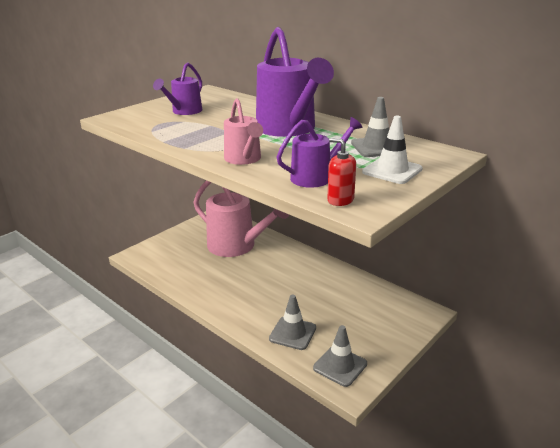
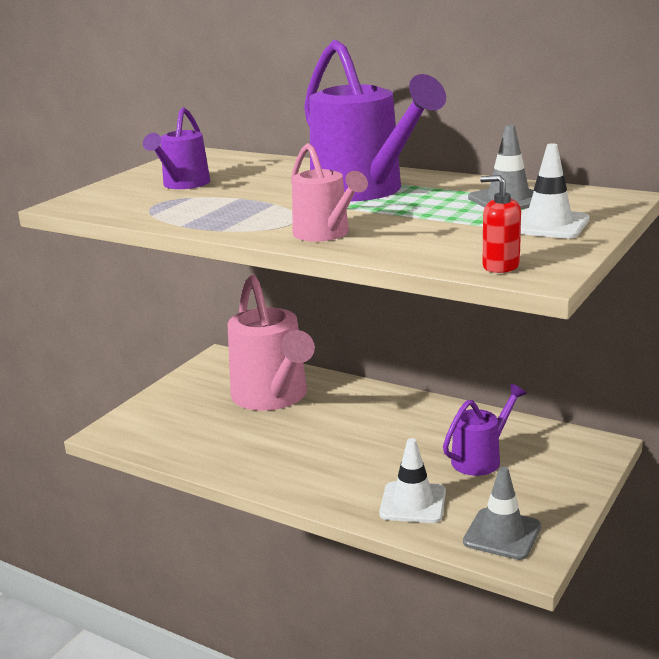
camera: 10 degrees left, 5 degrees down
pink watering can [193,181,289,257] -> pink watering can turned 45 degrees clockwise [228,275,315,411]
grey traffic cone [269,295,316,350] -> white traffic cone [379,438,446,523]
purple watering can [277,117,363,188] -> purple watering can moved to [443,384,527,476]

